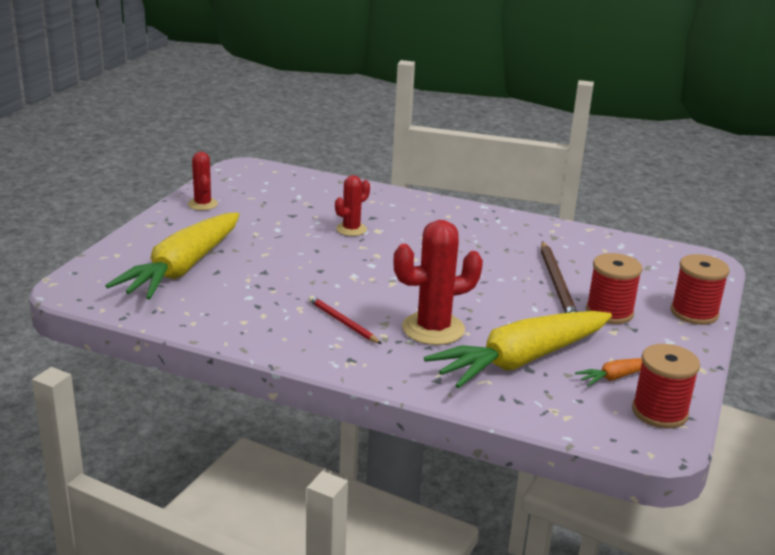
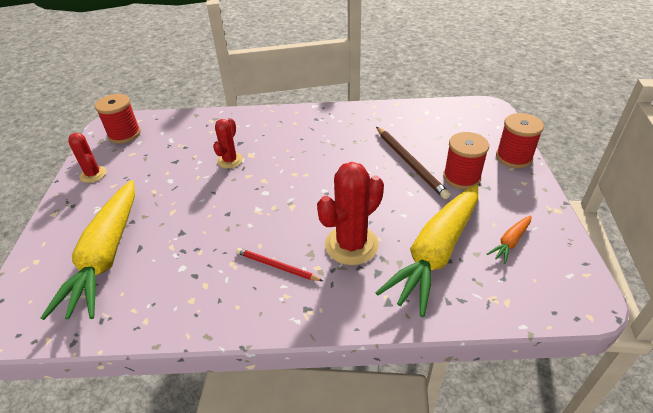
camera: 20 degrees left, 15 degrees up
red spool [632,344,700,428] -> red spool moved to [95,94,141,143]

